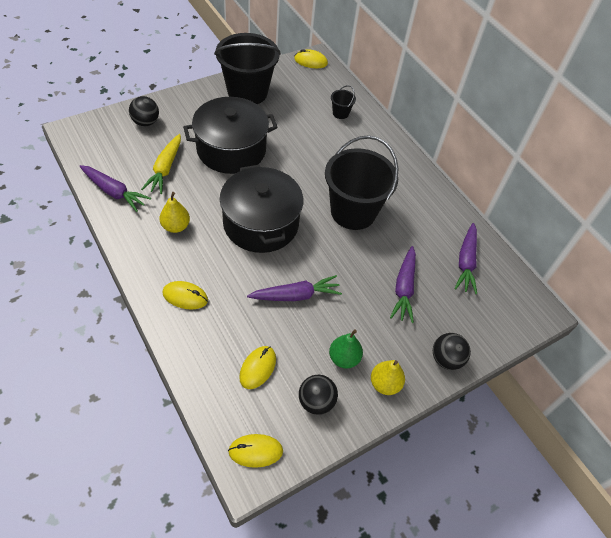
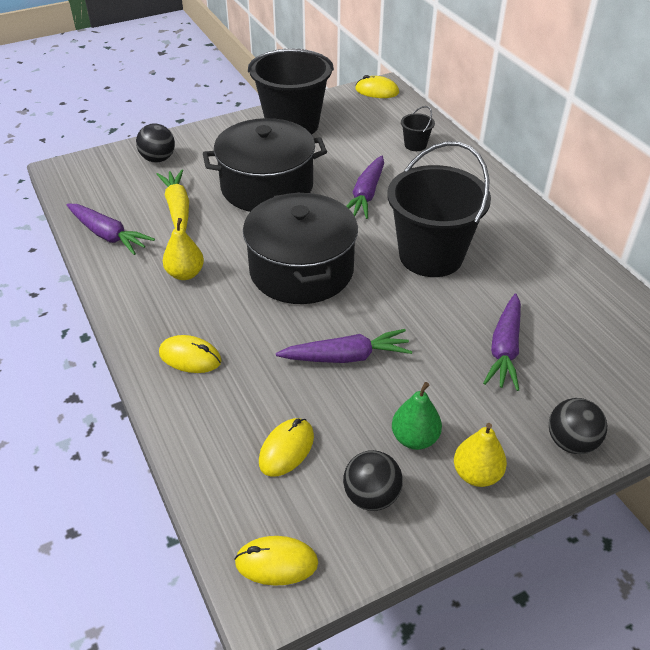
camera: 10 degrees right, 10 degrees down
yellow carrot [141,134,181,194] -> yellow carrot turned 150 degrees clockwise [157,169,189,232]
purple carrot [454,223,477,294] -> purple carrot moved to [346,155,384,219]

